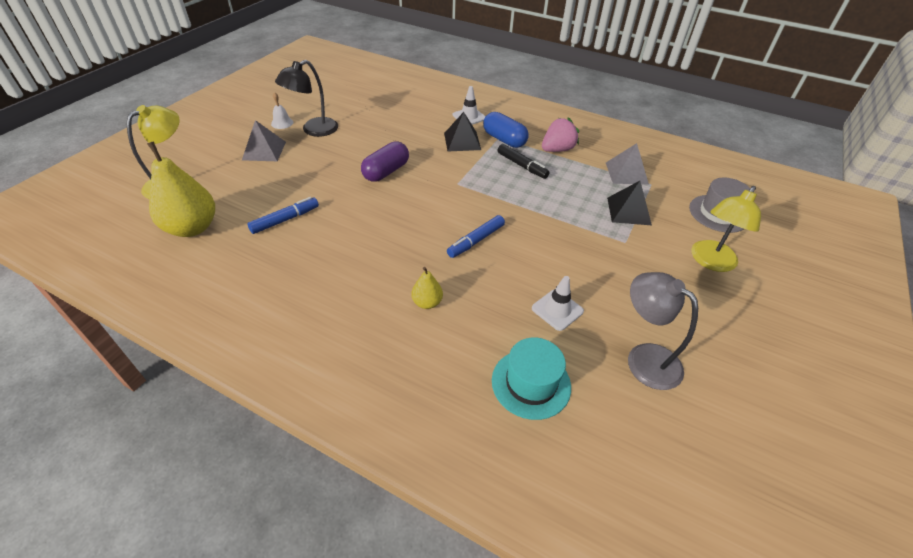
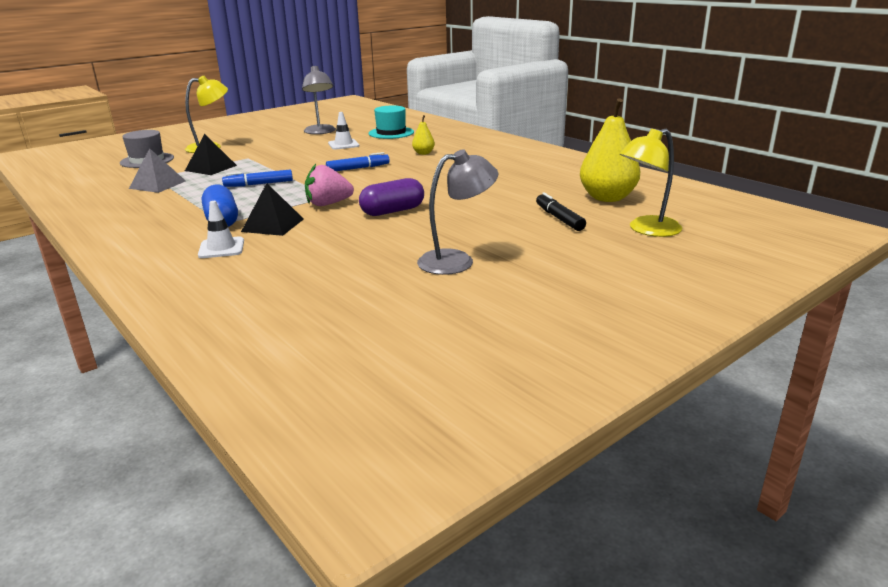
camera: 155 degrees left, 20 degrees down
grey pyramid [242,120,286,161] -> none
blue marker [247,197,319,234] -> blue marker moved to [222,170,293,187]
white bell [271,92,293,129] -> none
black lamp [275,60,338,137] -> grey lamp [417,149,498,275]
black marker [497,144,550,179] -> black marker moved to [536,193,586,231]
pink strawberry [542,117,579,152] -> pink strawberry moved to [305,164,354,206]

